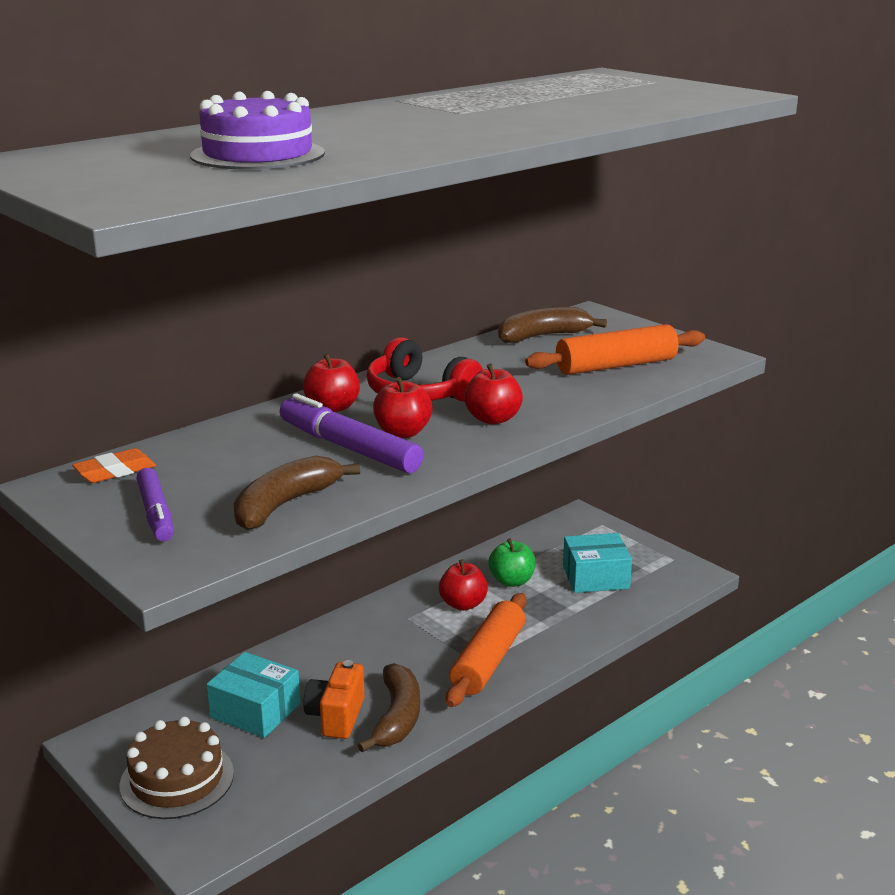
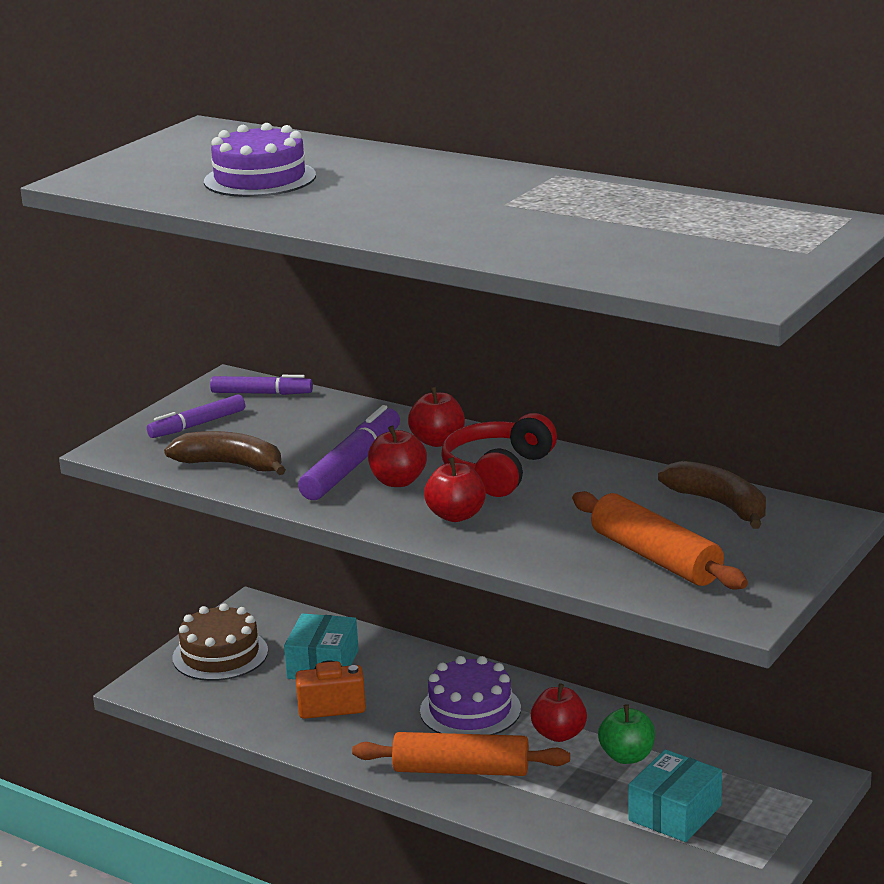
camera: 75 degrees right, 0 degrees up
orange eraser [72,448,156,483] -> purple marker [210,375,313,395]
brown banana [358,663,420,753] -> none
turquoise box [563,533,632,593] -> turquoise box turned 60 degrees clockwise [628,749,722,842]
none -> purple cake [420,656,521,735]

